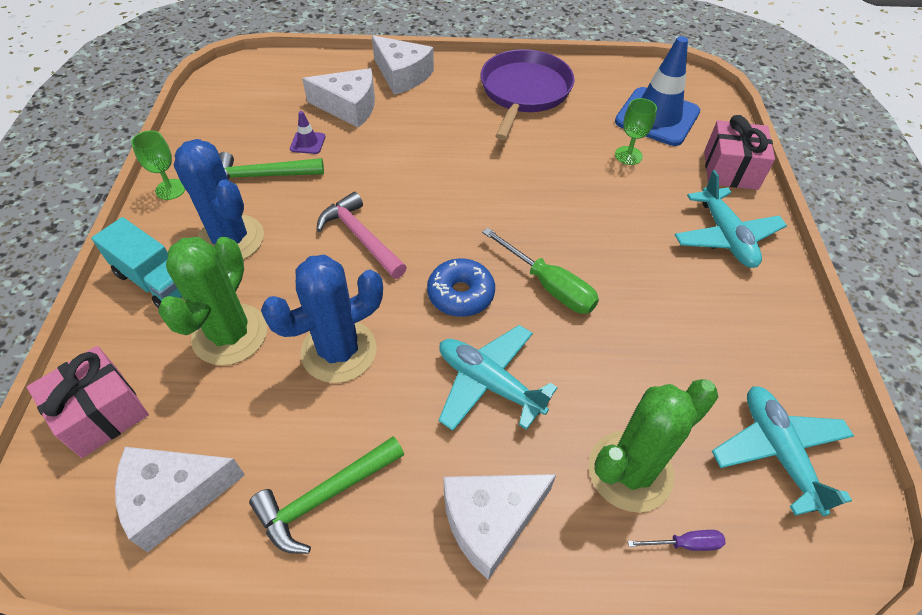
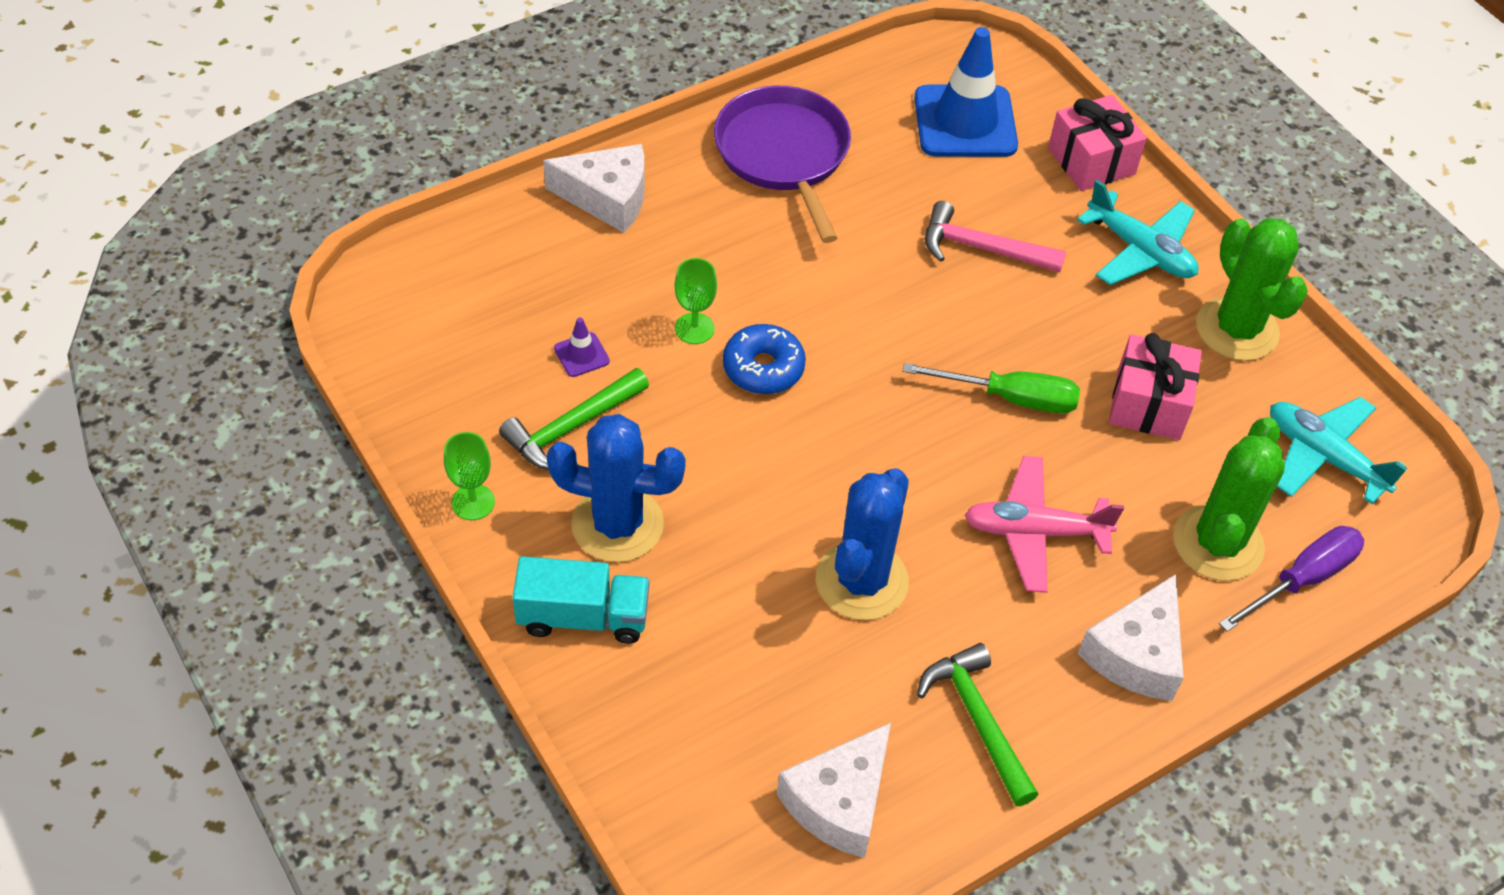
camera: 35 degrees left, 0 degrees up
pink gift [27,346,149,458] -> pink gift moved to [1109,333,1202,440]
green cactus [158,237,267,365] -> green cactus moved to [1196,218,1308,361]
green hammer [249,436,404,554] -> green hammer turned 135 degrees clockwise [917,643,1039,806]
white cheese [302,68,375,128] -> none
pink hammer [316,192,407,279] -> pink hammer moved to [925,201,1066,272]
blue donut [427,258,495,317] -> blue donut moved to [723,324,806,394]
turquoise plane [439,325,558,431] -> pink plane [965,456,1124,593]
green goblet [615,98,657,165] -> green goblet moved to [675,258,717,344]
purple screwdriver [628,530,726,551] -> purple screwdriver [1219,526,1364,632], size x1.93

